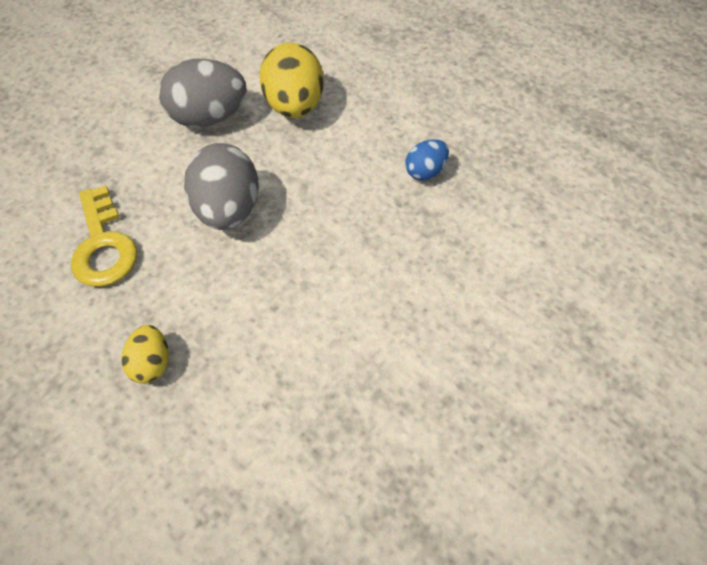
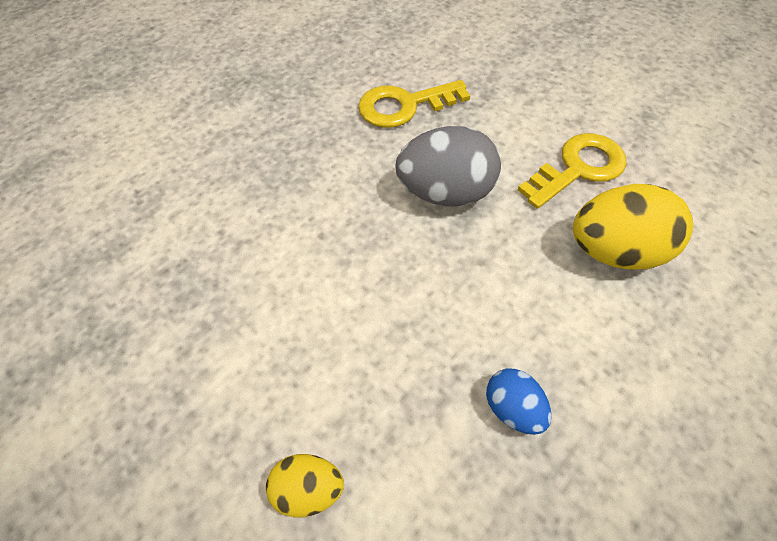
camera: 90 degrees right, 0 degrees up
yellow egg [121,325,169,384] -> yellow egg moved to [266,454,344,517]
grey egg [159,59,247,128] -> yellow key [518,133,627,209]

